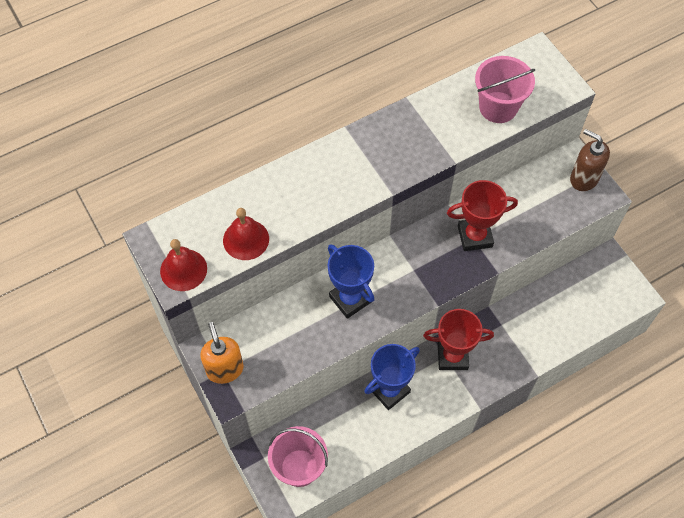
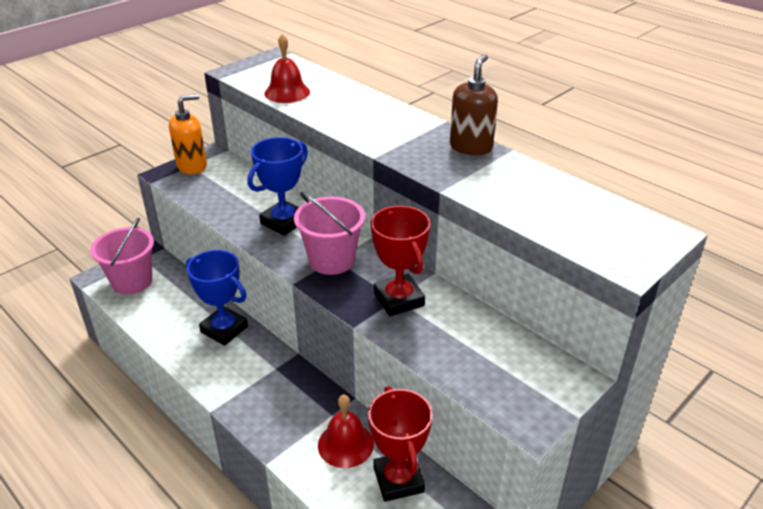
camera: 75 degrees right, 25 degrees down
red bell [160,239,207,291] -> red bell moved to [318,394,374,468]
red trophy [423,309,494,370] -> red trophy moved to [368,386,433,502]
pink bucket [475,56,535,123] -> pink bucket moved to [294,192,365,275]
brown soap dispenser [570,129,610,191] -> brown soap dispenser moved to [450,54,498,155]

